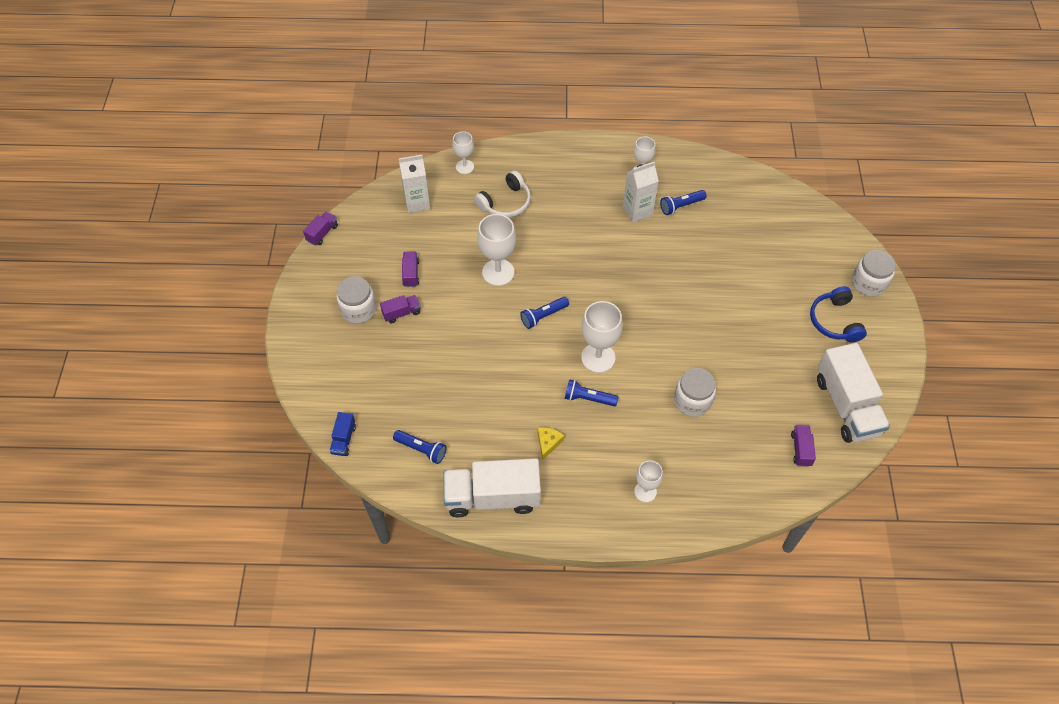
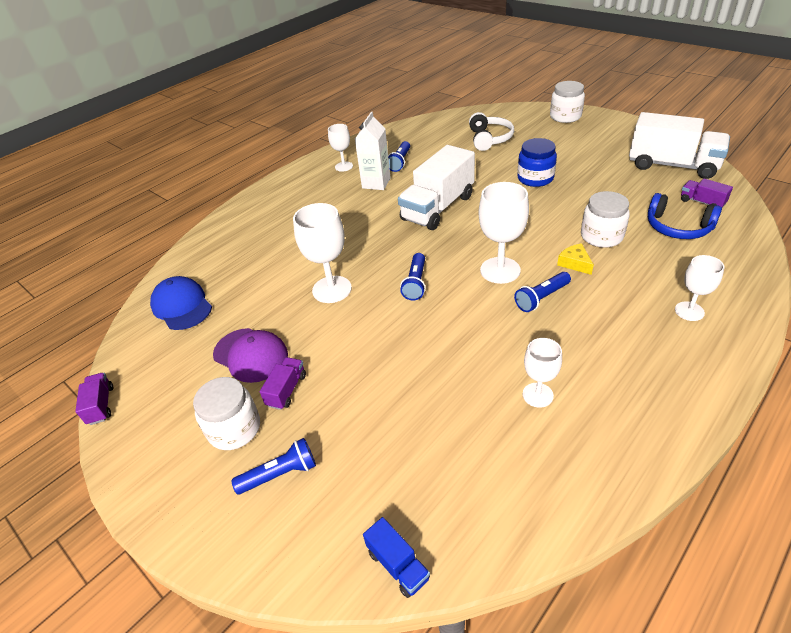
camera: 45 degrees left, 15 degrees down
blue flashlight [393,430,447,464] -> blue flashlight moved to [231,438,316,494]
white carton [399,155,430,213] -> blue cap [150,276,212,330]
purple truck [402,251,419,287] -> purple cap [213,328,288,383]
white truck [443,458,541,517] -> white truck moved to [398,145,475,230]
white goblet [452,131,474,174] -> white goblet moved to [523,338,562,408]
white headphones [474,170,531,218] -> white headphones moved to [469,112,514,151]
yellow cheese [537,427,564,460] -> yellow cheese moved to [557,243,594,275]
blue headphones [810,286,867,343] -> blue headphones moved to [648,193,722,239]
none -> blue jar [518,138,557,187]

